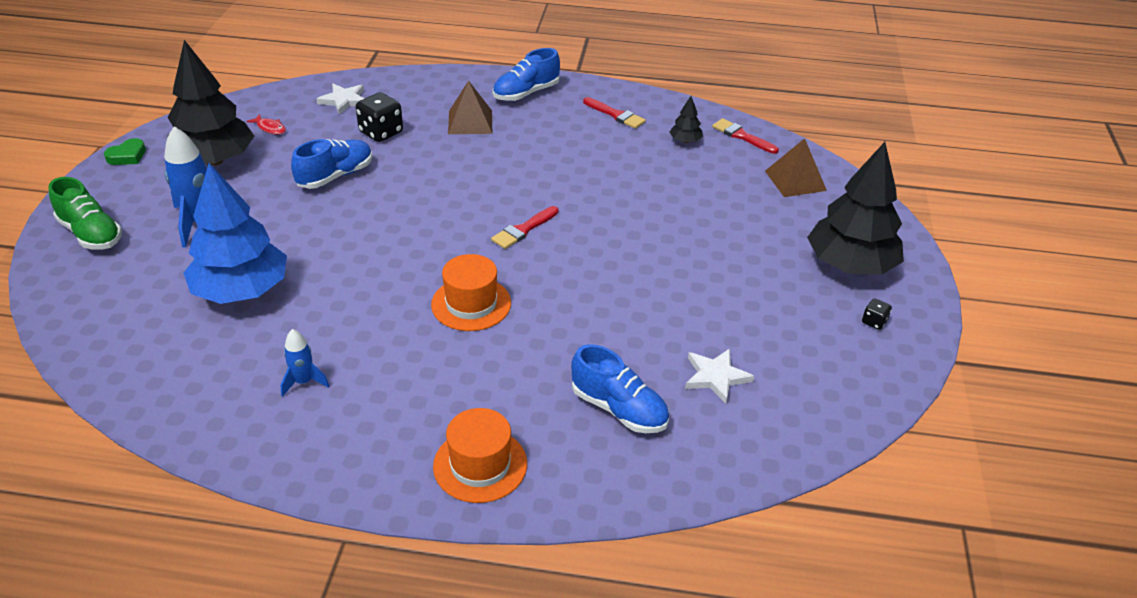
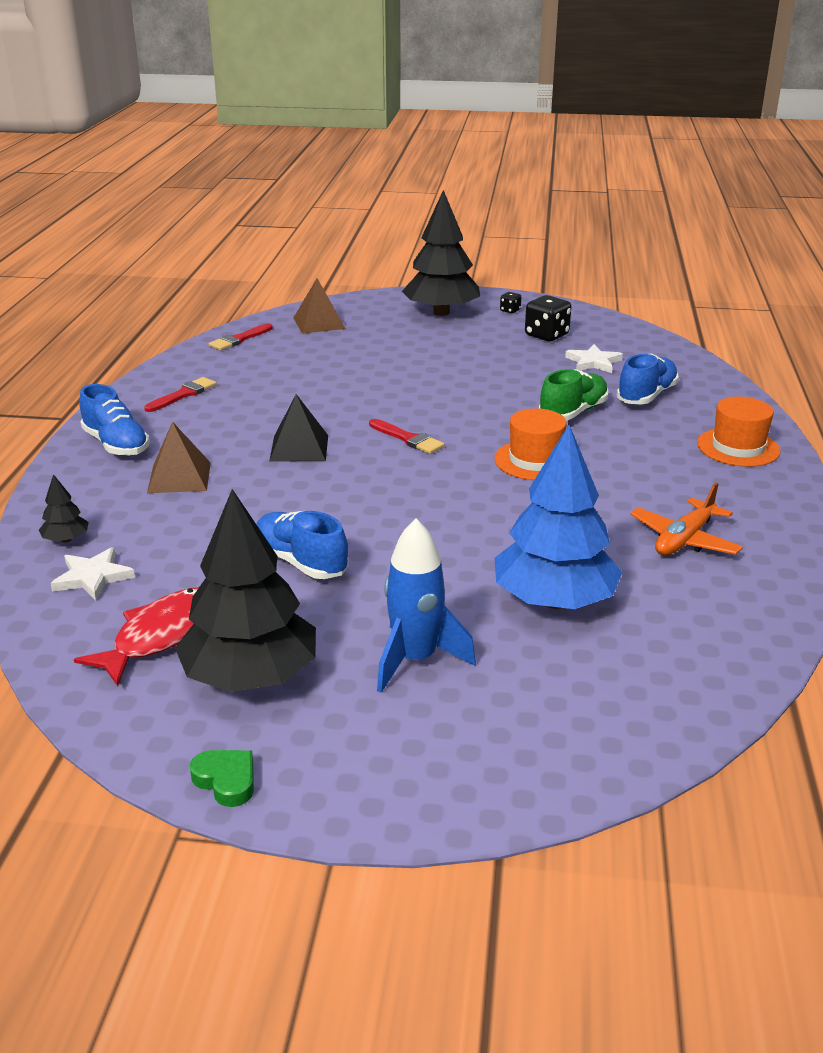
camera: 90 degrees left, 10 degrees down
green shoe [48,177,122,250] -> green shoe moved to [539,369,609,421]
red fish [246,114,286,135] -> red fish [74,587,199,686], size x2.14
blue rocket [280,329,329,397] -> orange plane [630,482,743,555]
black dice [356,92,403,142] -> black dice moved to [525,295,571,341]
black tree [670,96,703,143] -> black tree moved to [39,474,89,543]
none -> black pyramid [269,394,328,462]

